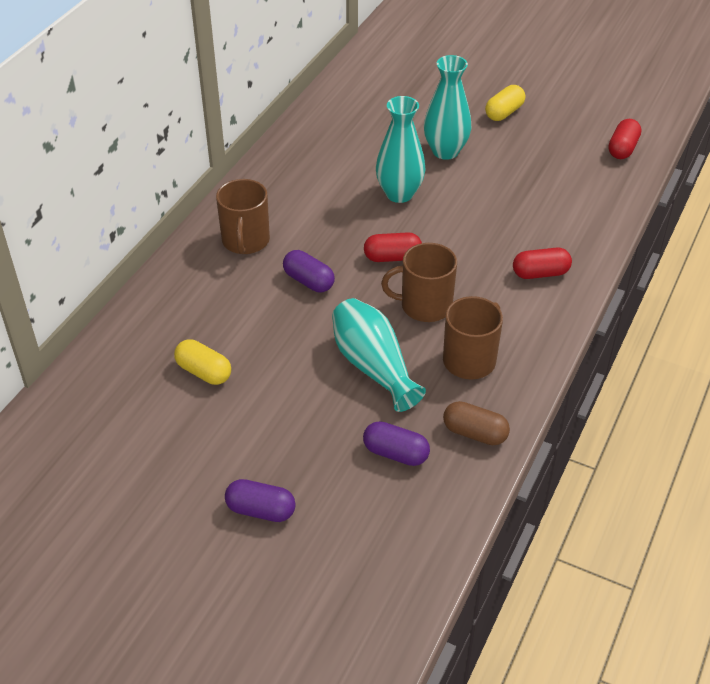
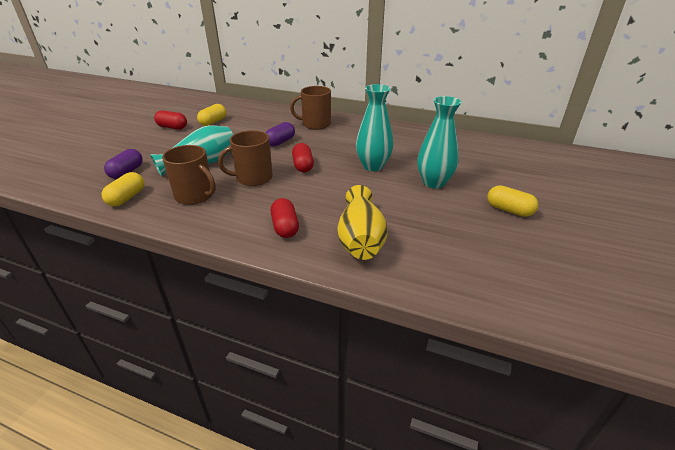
camera: 85 degrees right, 10 degrees down
purple capsule [225,479,296,522] -> none
brown mug [381,243,457,322] -> brown mug turned 105 degrees counterclockwise [218,130,273,186]
brown capsule [443,401,510,445] -> yellow capsule [102,172,145,206]
red capsule [608,119,641,159] -> red capsule moved to [154,110,187,130]
none -> yellow vase [337,185,388,260]

